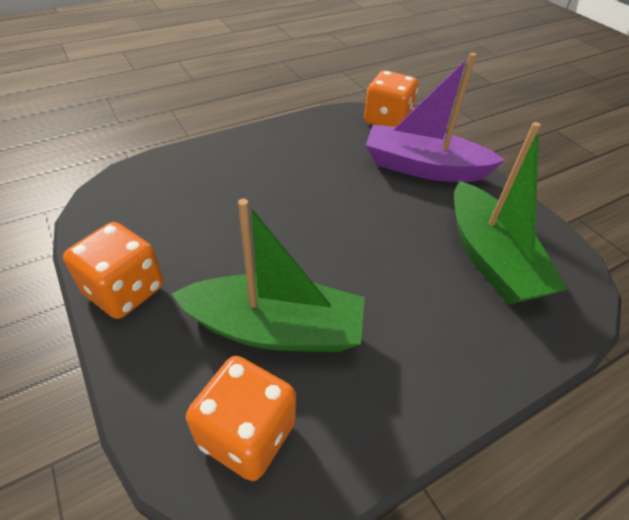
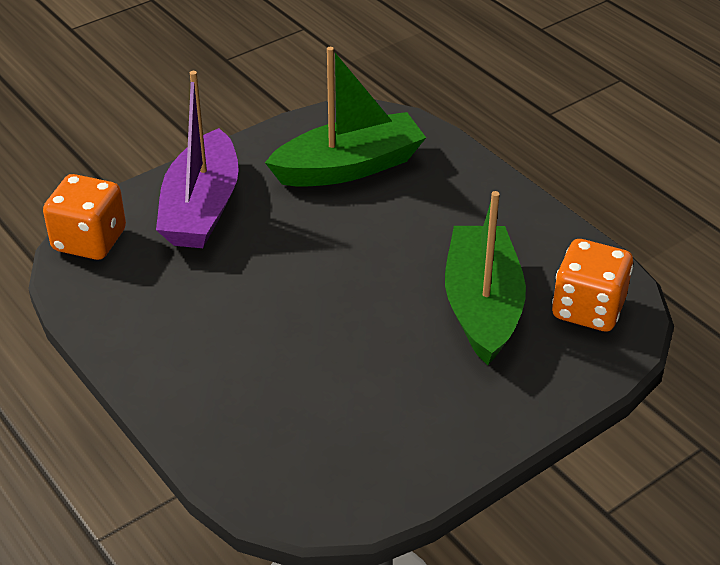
camera: 95 degrees left, 5 degrees down
orange dice [63,222,163,319] -> none

